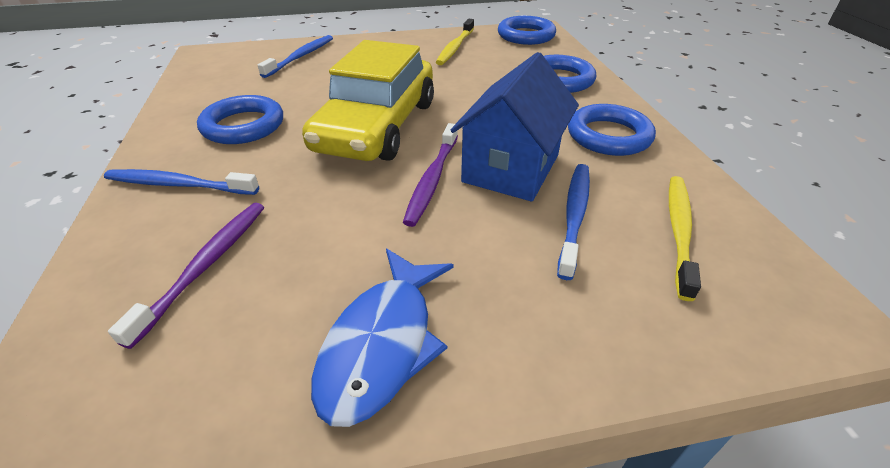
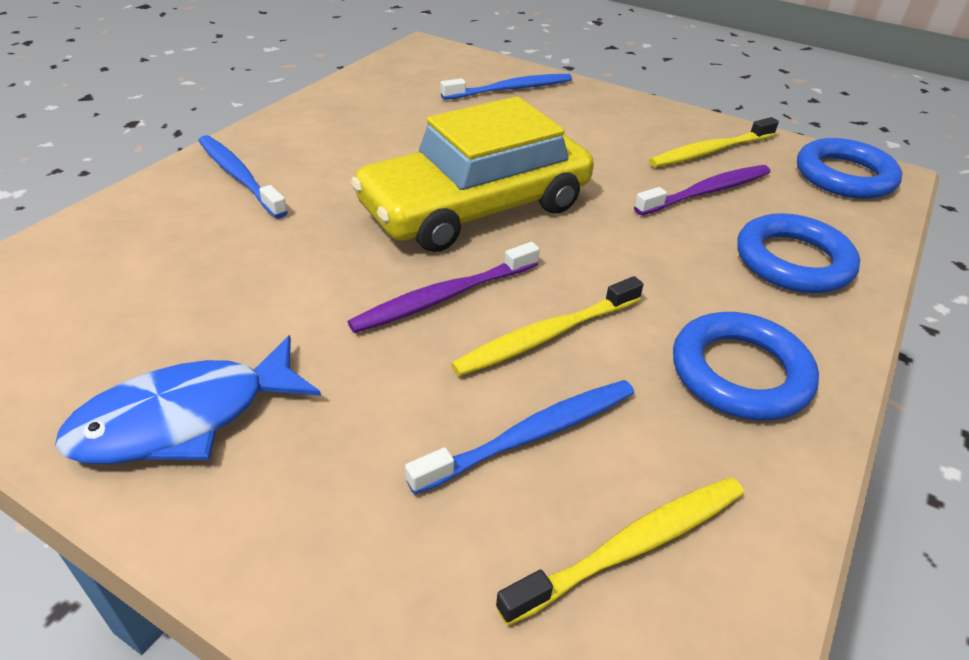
camera: 40 degrees right, 0 degrees up
purple toothbrush [108,203,264,349] -> purple toothbrush moved to [634,165,770,215]
blue ring [197,95,283,144] -> none
blue house [451,52,579,202] -> yellow toothbrush [451,276,643,376]

